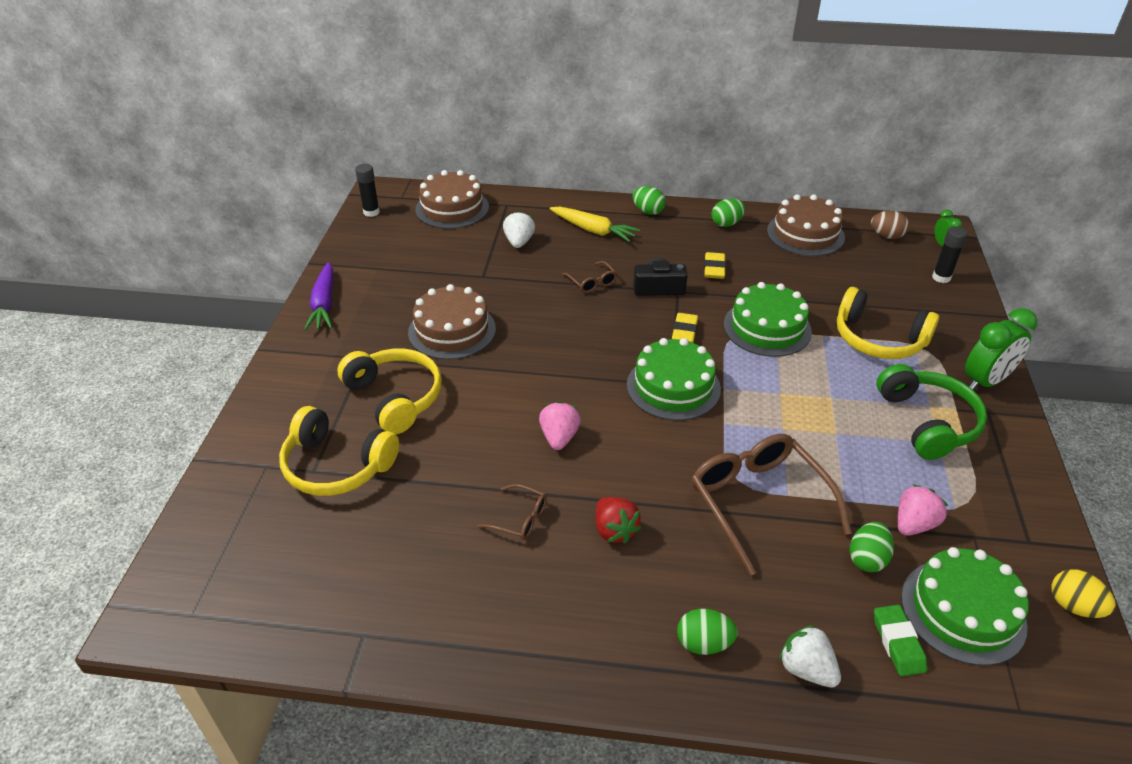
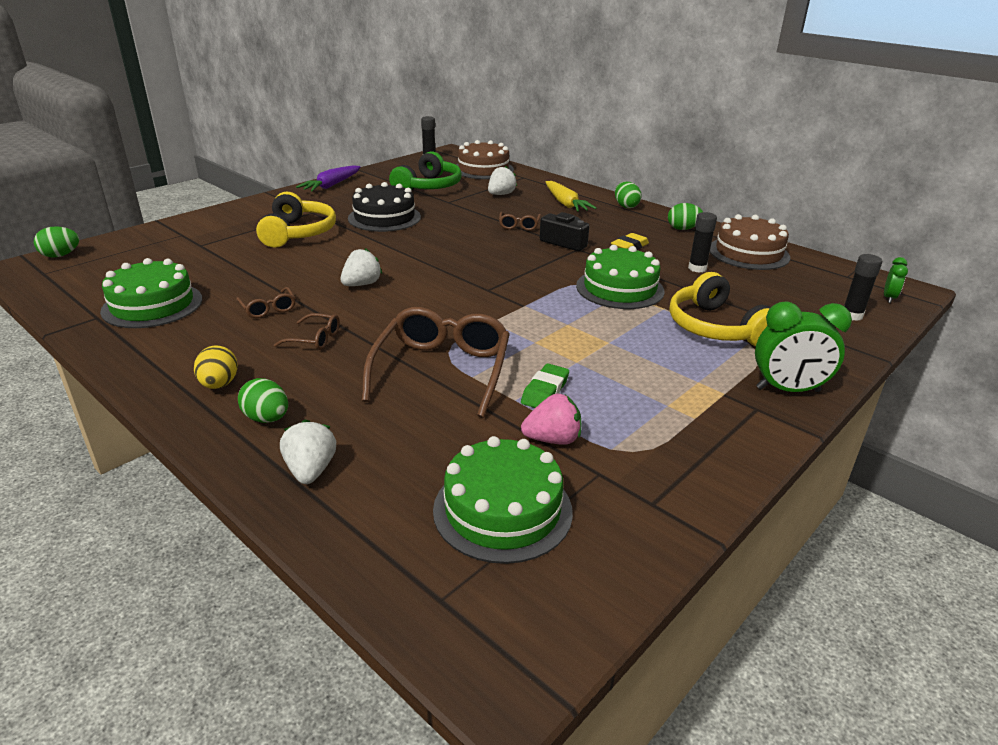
camera: 35 degrees right, 10 degrees down
yellow headphones [279,406,399,496] -> none
brown cake [408,284,496,360] -> black cake [348,182,421,232]
pink strawberry [539,401,581,450] -> white strawberry [340,248,382,286]
red strawberry [596,497,641,544] -> brown glasses [274,313,340,350]
green cake [627,338,721,420] -> green cake moved to [100,258,202,328]
yellow eraser [672,313,698,343] -> none
green egg [850,522,894,572] -> green egg moved to [34,226,79,257]
brown egg [871,211,909,239] -> none
green eraser [874,605,927,676] -> green eraser moved to [521,363,569,408]
green headphones [877,364,987,460] -> green headphones moved to [389,151,462,190]
yellow egg [1052,569,1116,618] -> yellow egg moved to [194,345,238,389]
none -> black glue stick [688,212,717,273]

